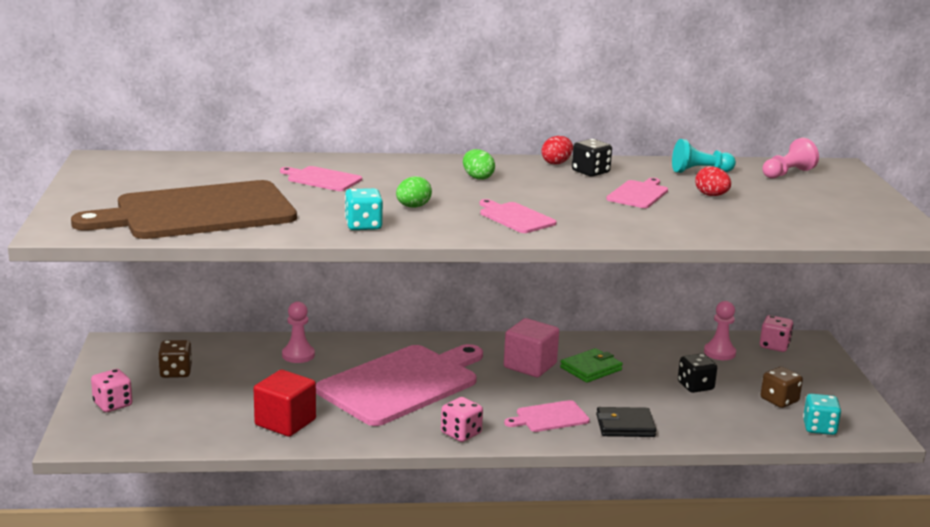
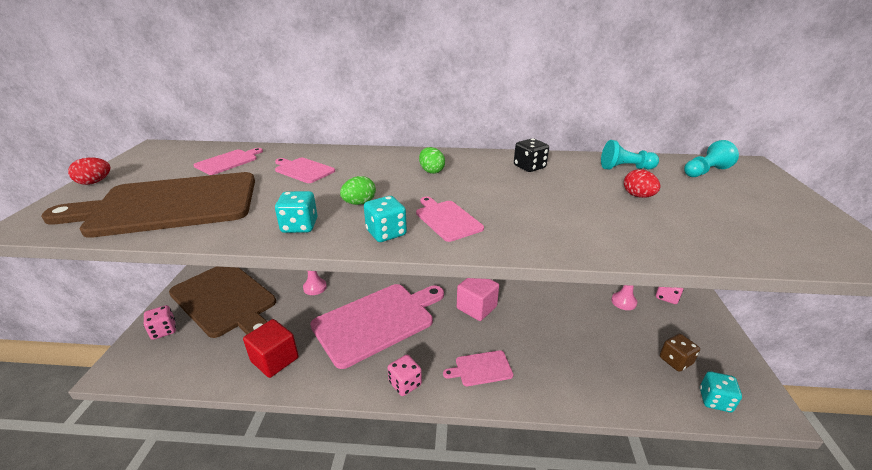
camera: 10 degrees right, 10 degrees up
brown dice [158,340,192,378] -> brown cutting board [169,267,276,338]
red egg [541,136,573,165] -> red egg moved to [68,158,111,185]
green wallet [560,348,623,383] -> none
black wallet [596,407,656,437] -> none
pink cutting board [606,178,668,208] -> pink cutting board moved to [194,148,263,175]
black dice [678,354,717,393] -> none
pink pawn [762,138,819,179] -> turquoise pawn [684,140,739,177]
none -> turquoise dice [364,196,407,242]

